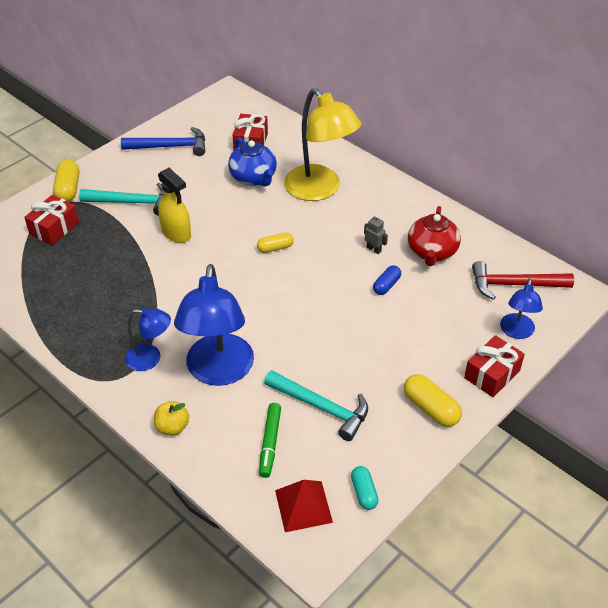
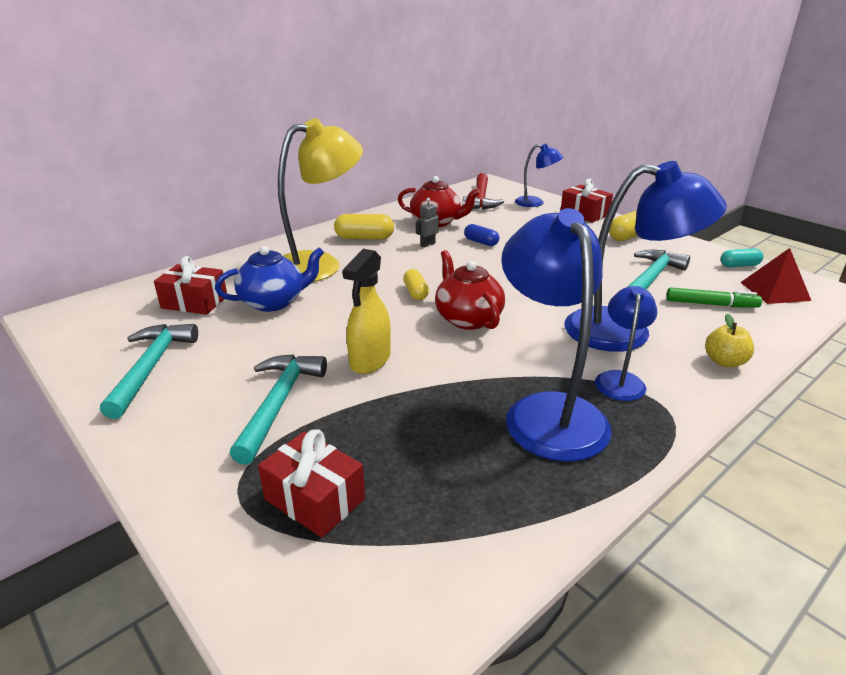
camera: 85 degrees left, 15 degrees down
yellow capsule [53,159,80,202] -> yellow capsule moved to [334,214,394,239]
blue hammer [121,127,205,156] -> turquoise hammer [100,324,198,419]
yellow spray bottle [158,168,191,243] -> yellow spray bottle turned 150 degrees clockwise [342,249,391,374]
none -> red teapot [435,250,505,330]
none -> blue lamp [501,208,612,462]

